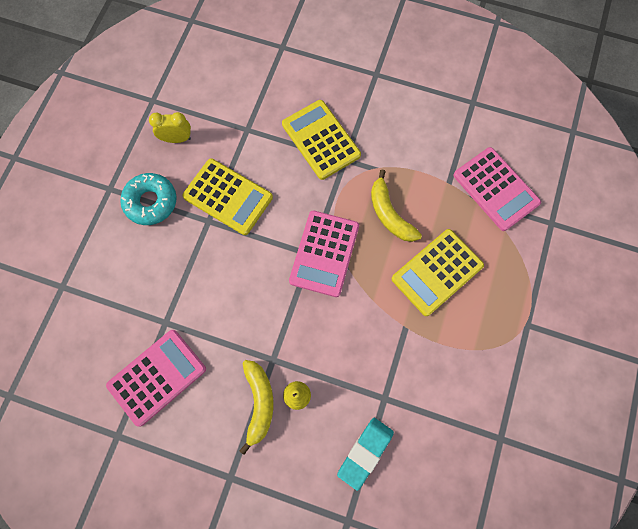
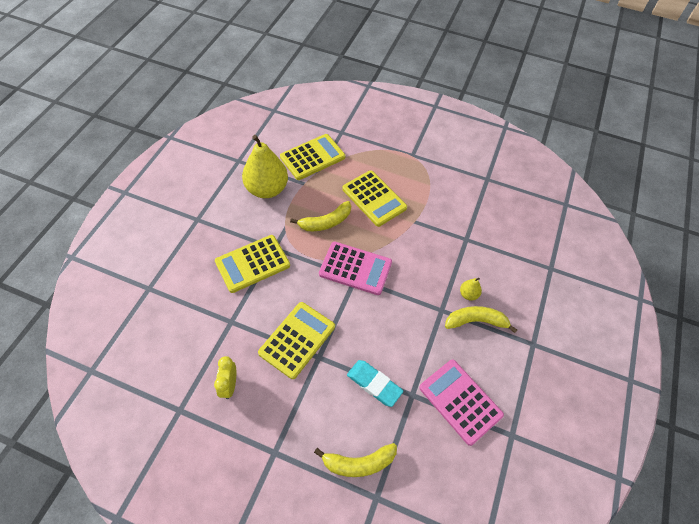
camera: 90 degrees left, 15 degrees down
turquoise donut [120,173,177,225] -> none
turquoise eraser [337,418,394,491] -> turquoise eraser moved to [347,360,404,407]
pink calculator [454,147,541,231] -> yellow calculator [280,134,345,180]
none -> yellow pear [242,135,288,198]
none -> yellow banana [314,443,397,477]

